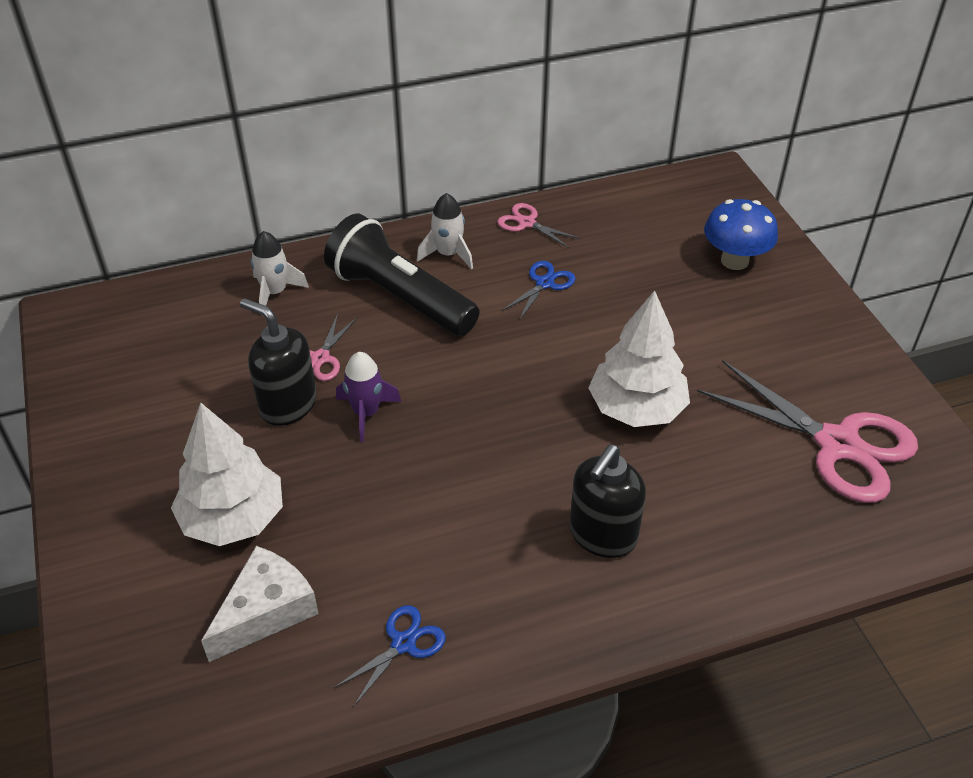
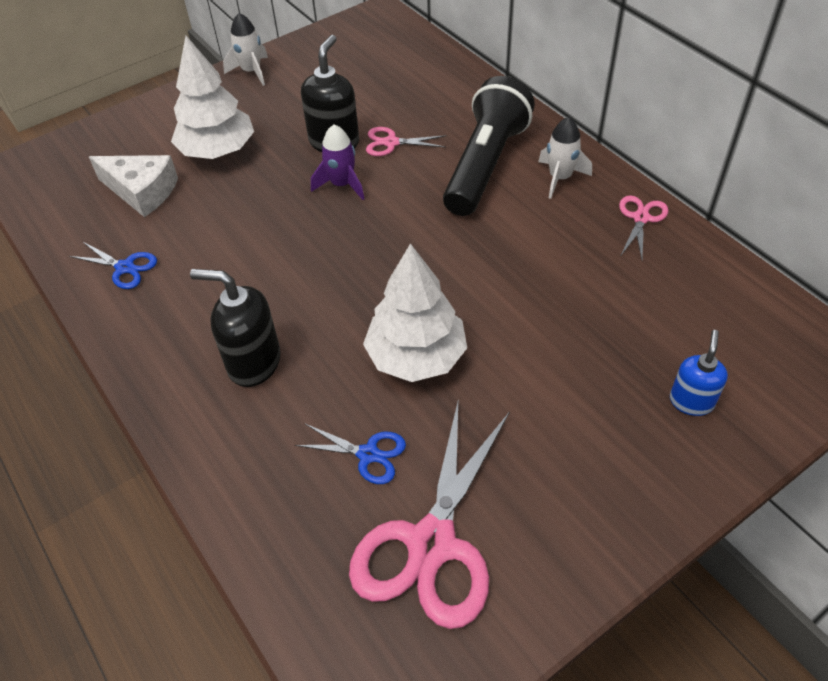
camera: 75 degrees right, 5 degrees up
white rocket [250,231,309,306] -> white rocket moved to [223,13,268,86]
blue scissors [502,261,576,320] -> blue scissors moved to [295,424,406,484]
blue mushroom [704,199,778,270] -> blue soap dispenser [670,330,728,416]

